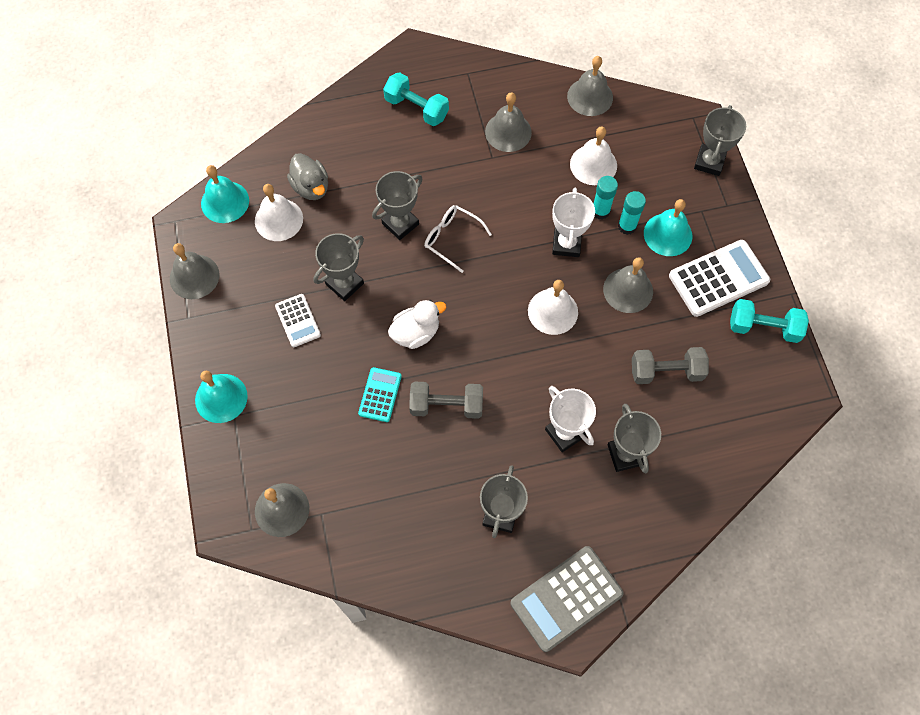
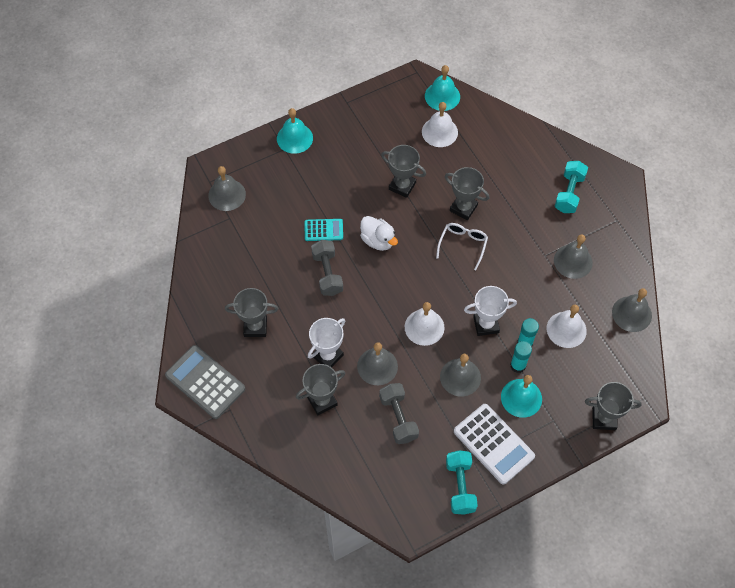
camera: 75 degrees right, 5 degrees down
grey bell [170,243,219,299] -> grey bell moved to [357,342,398,385]
white calculator [275,294,321,347] -> none
grey duck [287,153,328,200] -> none

